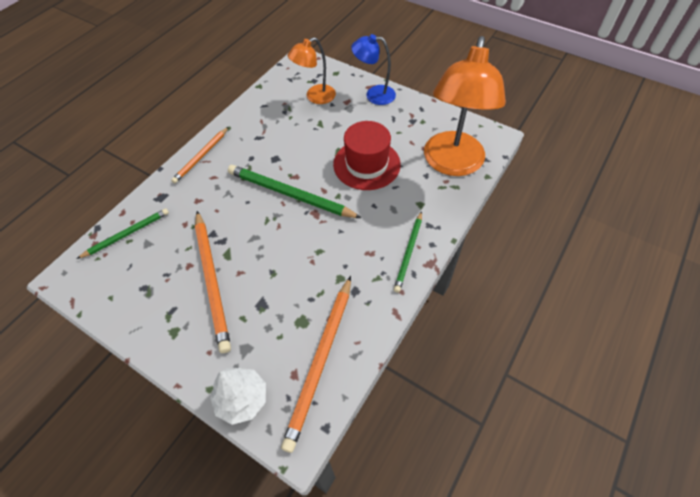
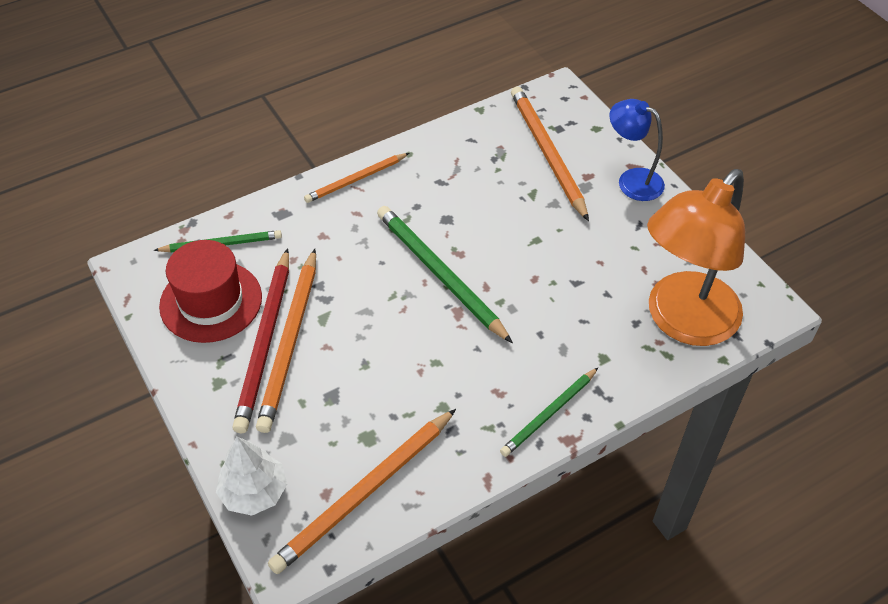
camera: 25 degrees right, 5 degrees down
orange lamp [288,37,336,104] -> orange pencil [511,86,589,221]
red hat [333,121,401,190] -> red hat moved to [159,240,262,343]
none -> red pencil [232,248,289,433]

